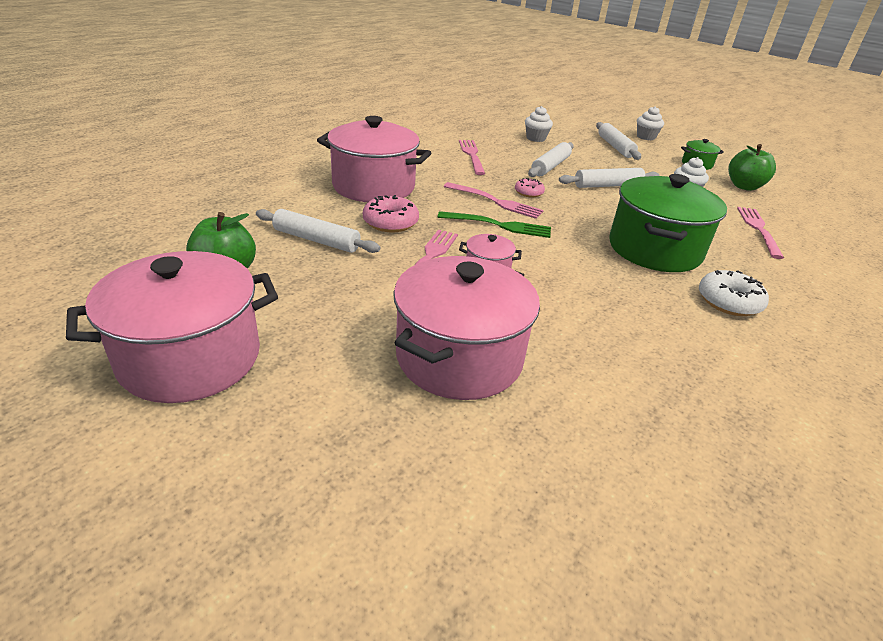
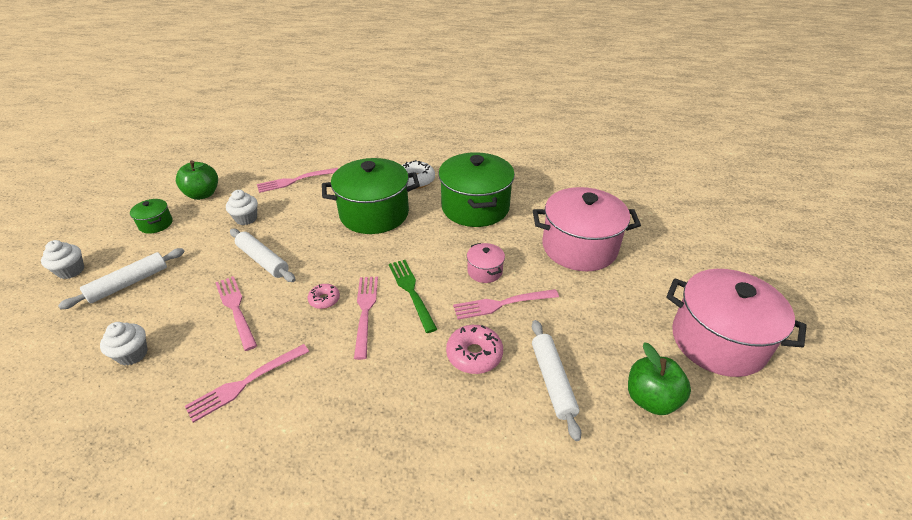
camera: 120 degrees left, 5 degrees up
pink pot [317,116,431,202] -> none
white rolling pin [528,142,574,177] -> pink fork [215,276,257,351]
none -> green pot [438,152,515,227]

